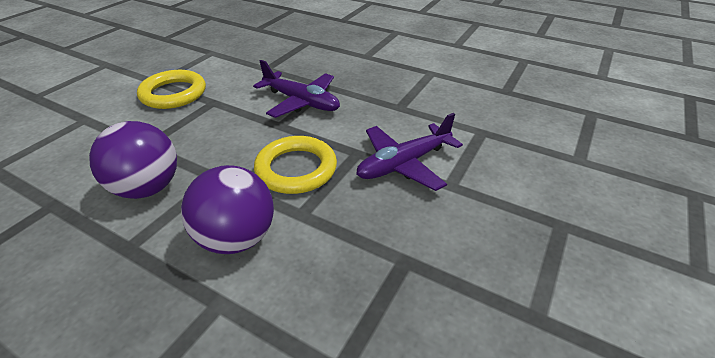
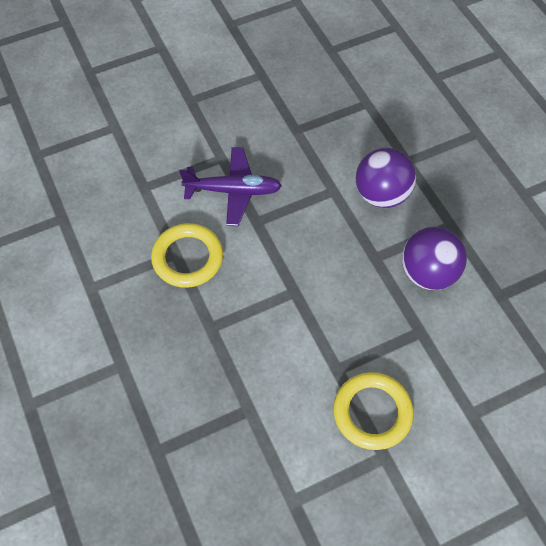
camera: 145 degrees left, 20 degrees up
purple plane [253,60,340,118] -> none
yellow ring [254,136,337,194] -> yellow ring moved to [151,223,223,288]

